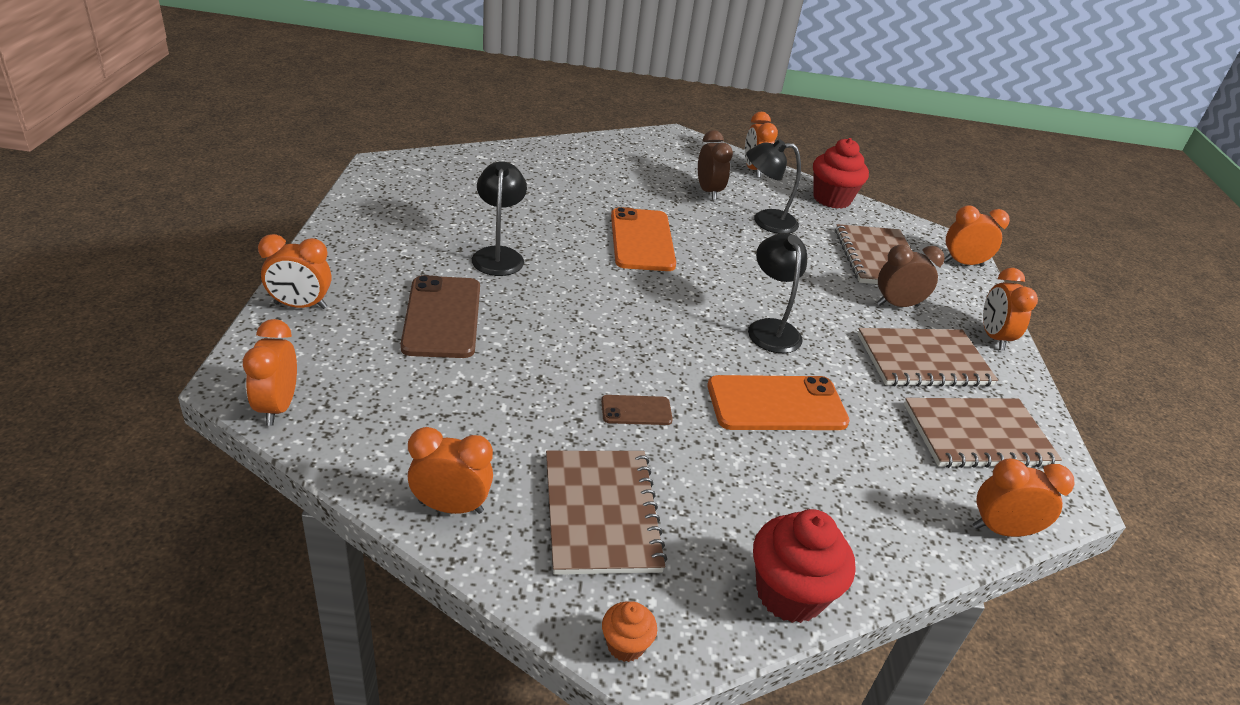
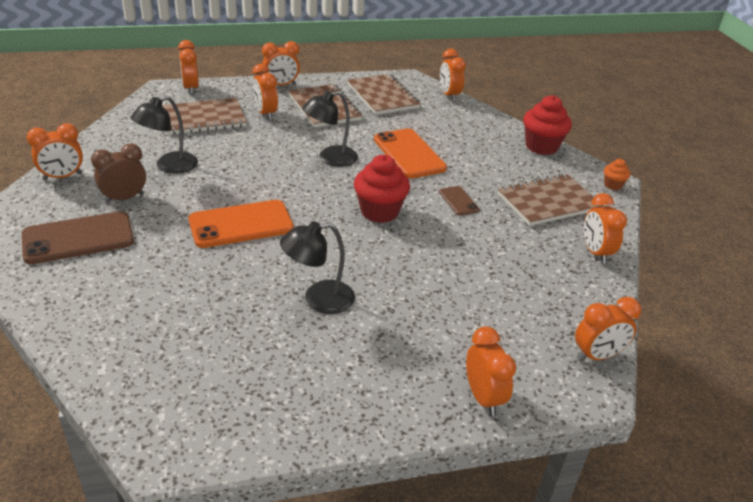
camera: 105 degrees left, 0 degrees up
brown phone [400,275,480,358] -> brown phone moved to [22,211,134,264]
black lamp [747,139,801,234] -> black lamp turned 60 degrees clockwise [131,95,198,174]
red cupcake [813,138,869,209] -> red cupcake moved to [354,155,410,223]
brown clock [877,245,945,307] -> orange clock [252,64,278,120]

